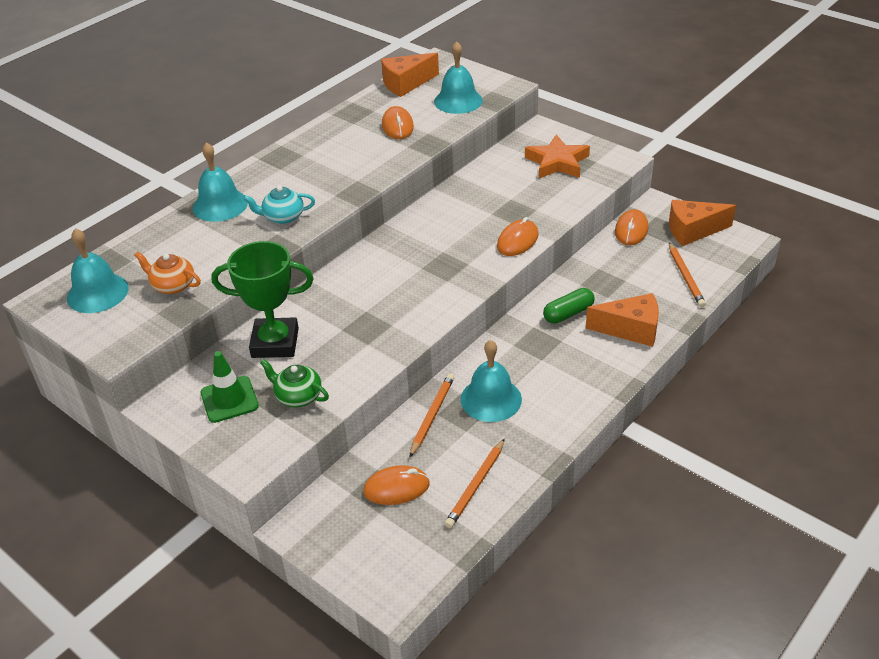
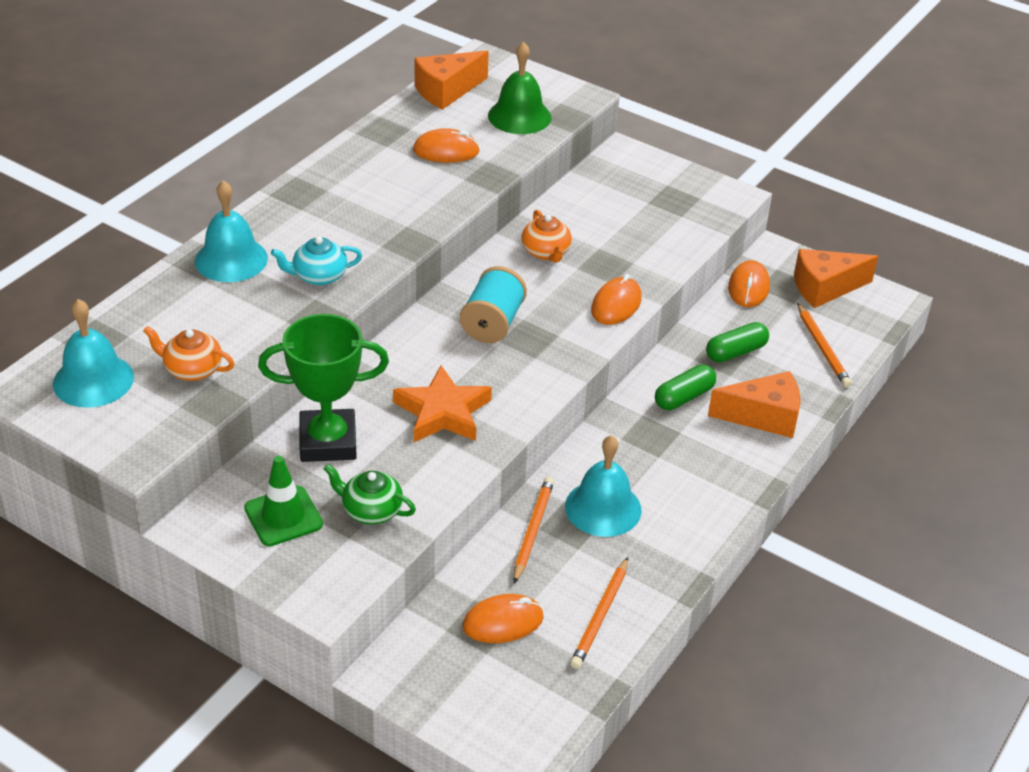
camera: 10 degrees left, 0 degrees up
orange mouse [382,106,414,139] -> orange mouse turned 75 degrees counterclockwise [413,128,480,163]
turquoise bell [434,41,483,114] -> green bell [488,42,552,134]
orange star [525,134,590,178] -> orange star moved to [393,365,492,442]
none -> turquoise spool [460,266,527,343]
none -> orange teapot [521,210,572,263]
none -> green capsule [706,322,769,363]

